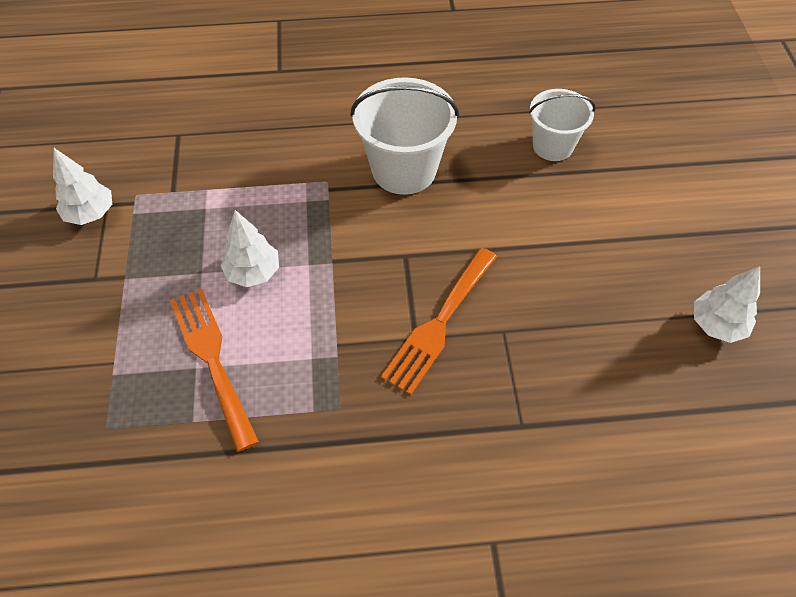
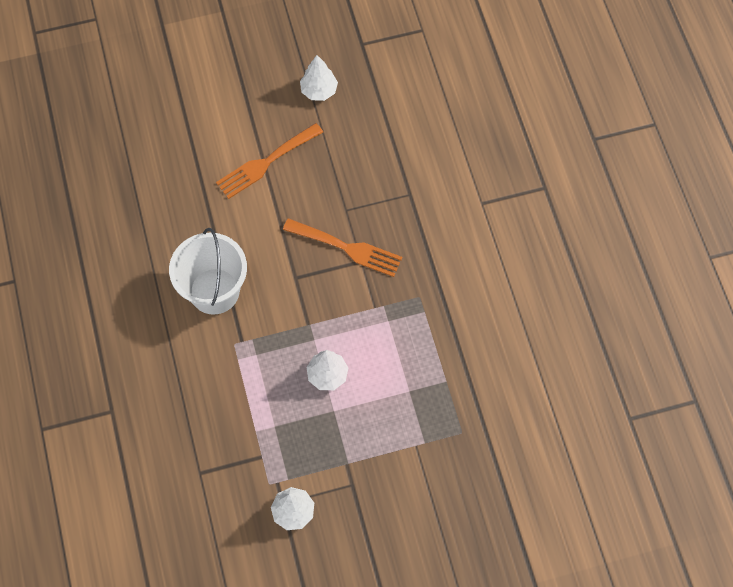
camera: 100 degrees left, 10 degrees up
orange fork [170,288,259,452] -> orange fork moved to [216,123,323,199]
white bucket [529,89,596,161] -> none

